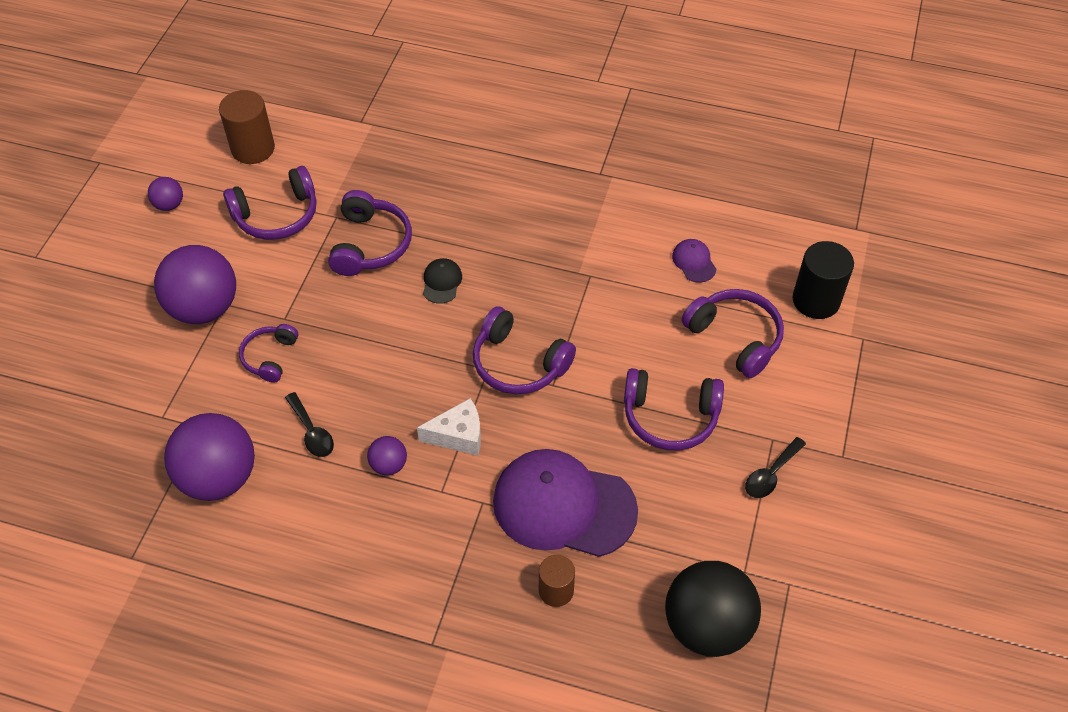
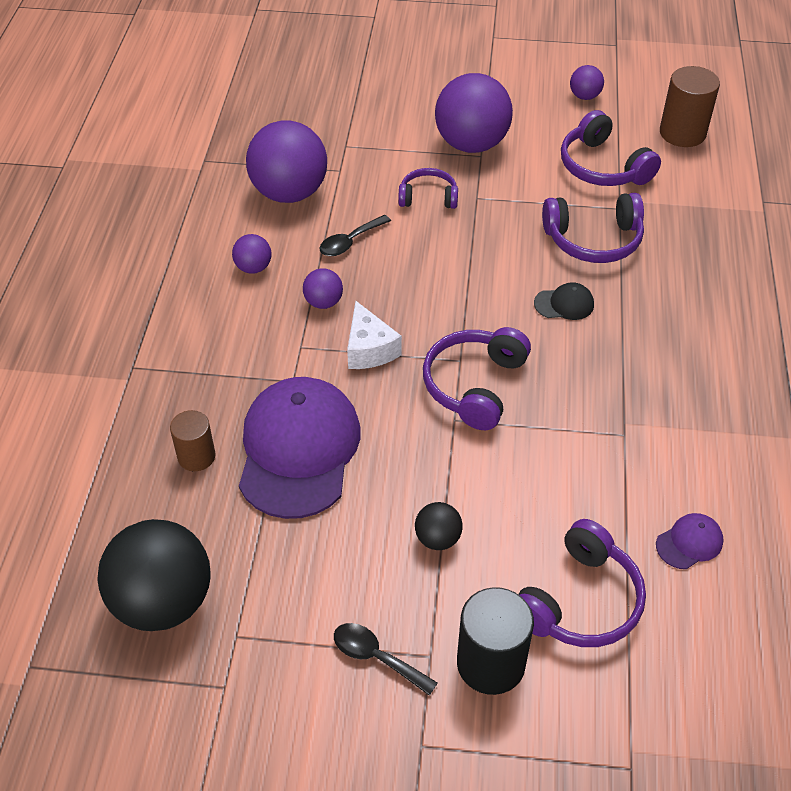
camera: 80 degrees right, 5 degrees down
purple headphones [624,368,724,450] -> black ball [415,502,462,550]
black cylinder [792,241,854,319] -> black cylinder moved to [457,587,534,695]
none -> purple ball [232,234,272,274]

